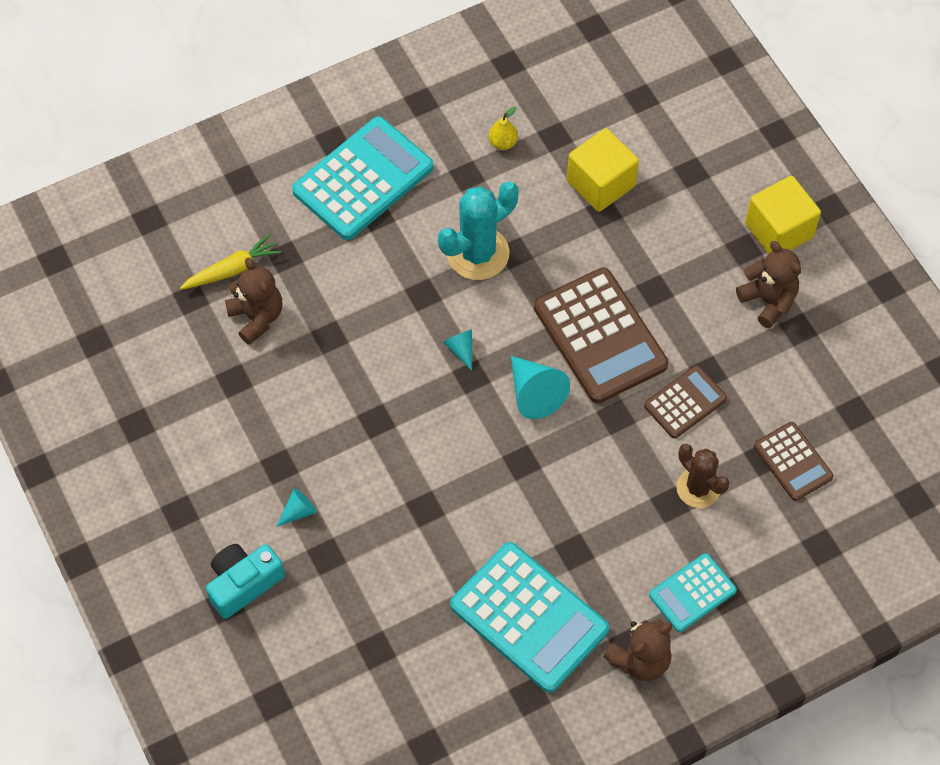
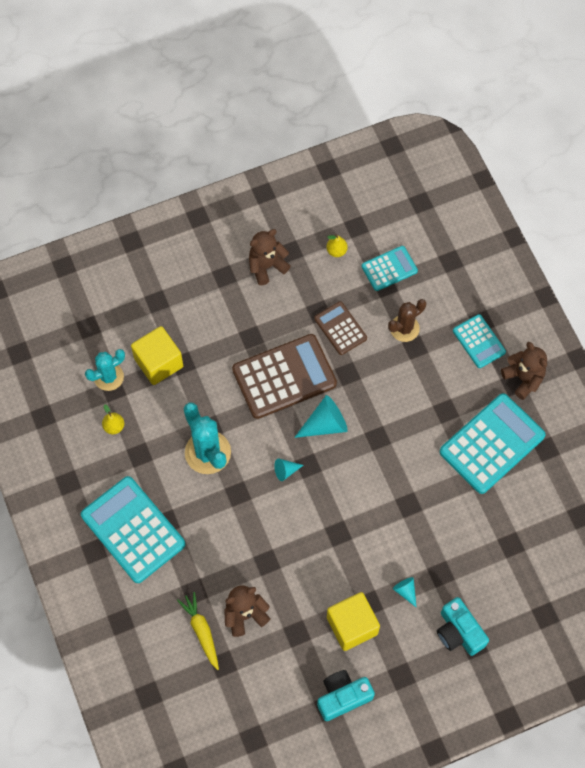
camera: 85 degrees left, 5 degrees up
yellow cube [745,176,821,254] -> yellow cube moved to [327,592,380,651]
brown calculator [754,422,834,501] -> turquoise calculator [362,246,418,291]
none -> turquoise cactus [85,349,125,391]
none -> turquoise camera [317,670,375,721]
none -> yellow pear [326,234,348,257]

